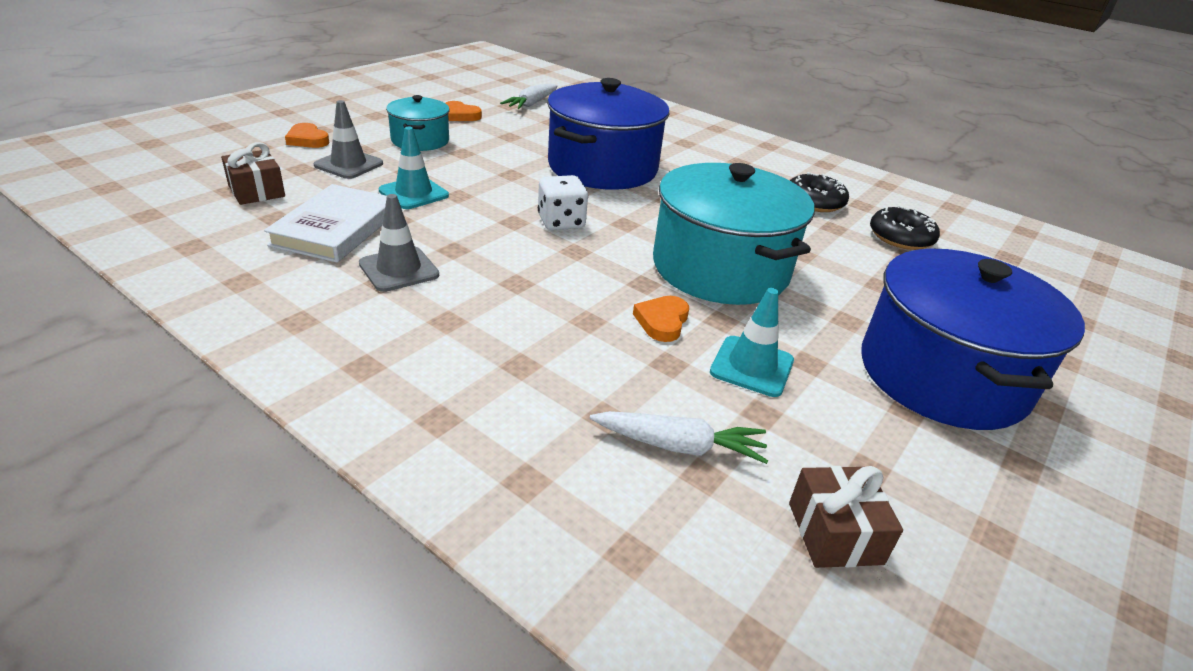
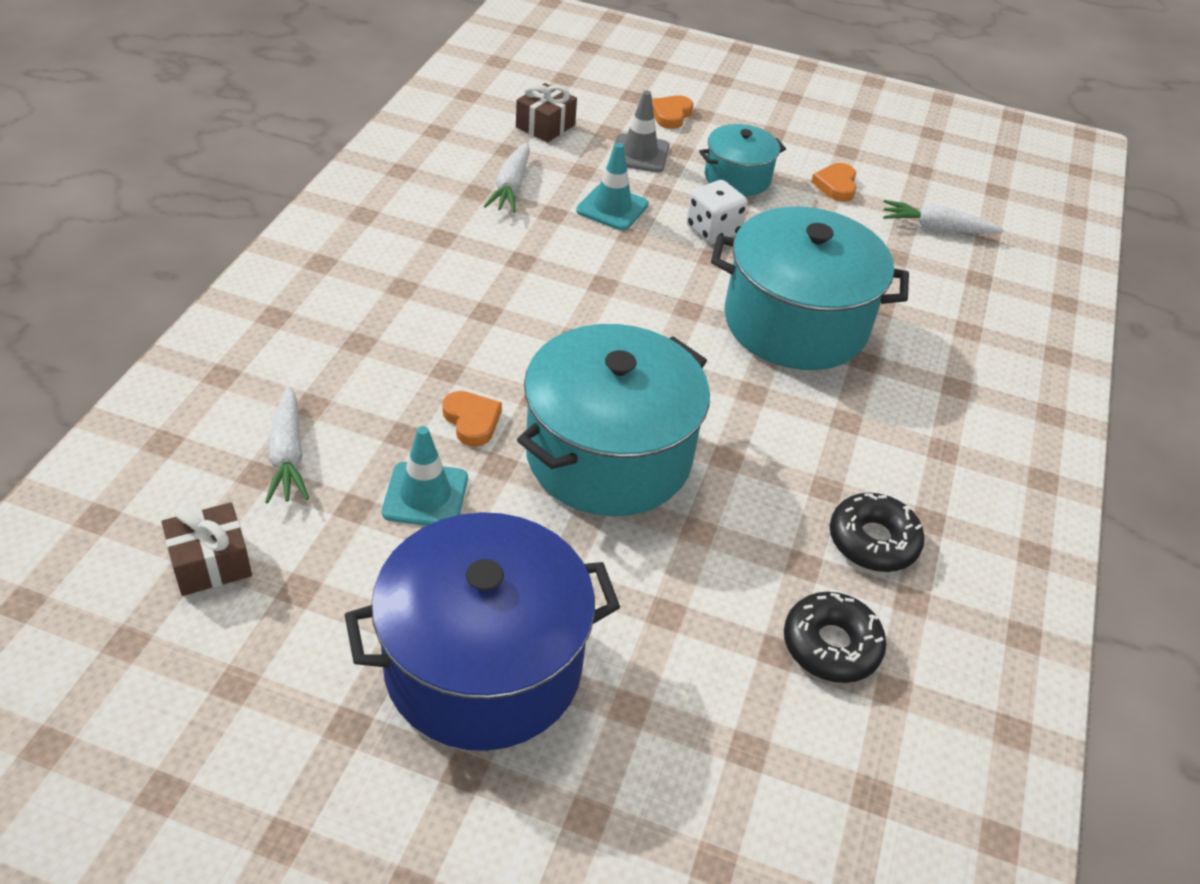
camera: 70 degrees right, 10 degrees up
white book [264,184,387,263] -> white carrot [484,142,530,213]
grey traffic cone [359,194,439,292] -> none
white dice [538,175,588,230] -> white dice moved to [686,180,748,244]
blue pot [547,78,669,190] -> turquoise pot [711,207,909,370]
orange heart [633,296,689,342] -> orange heart turned 60 degrees clockwise [442,391,502,447]

